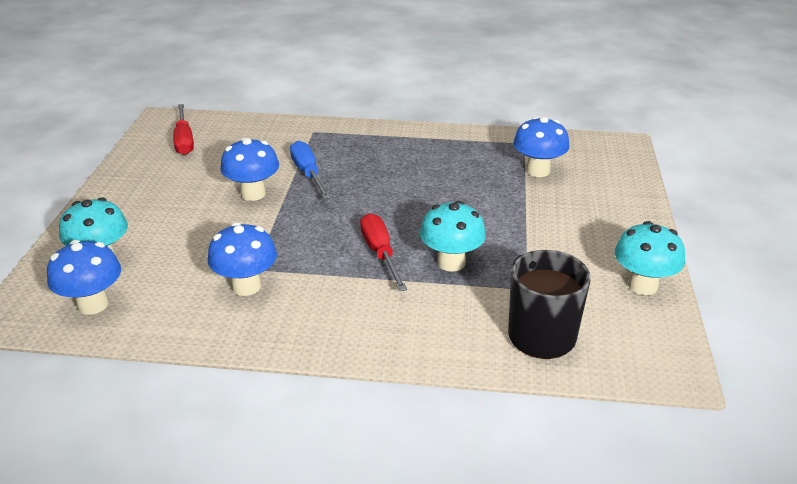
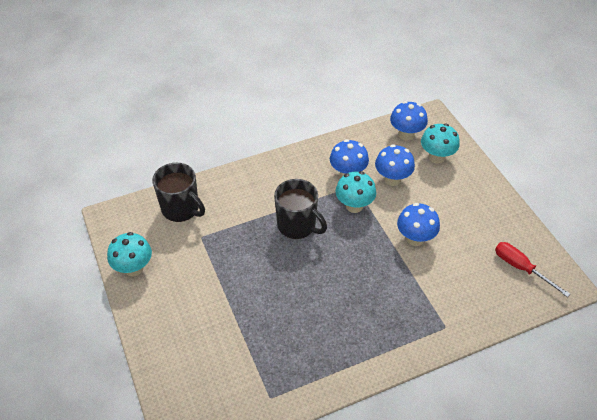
camera: 150 degrees right, 15 degrees up
blue screwdriver [290,141,331,199] -> none
red screwdriver [360,213,407,291] -> black mug [274,179,327,239]
turquoise mushroom [420,201,486,272] -> turquoise mushroom moved to [336,171,376,213]
blue mushroom [513,117,569,177] -> blue mushroom moved to [375,144,415,186]

